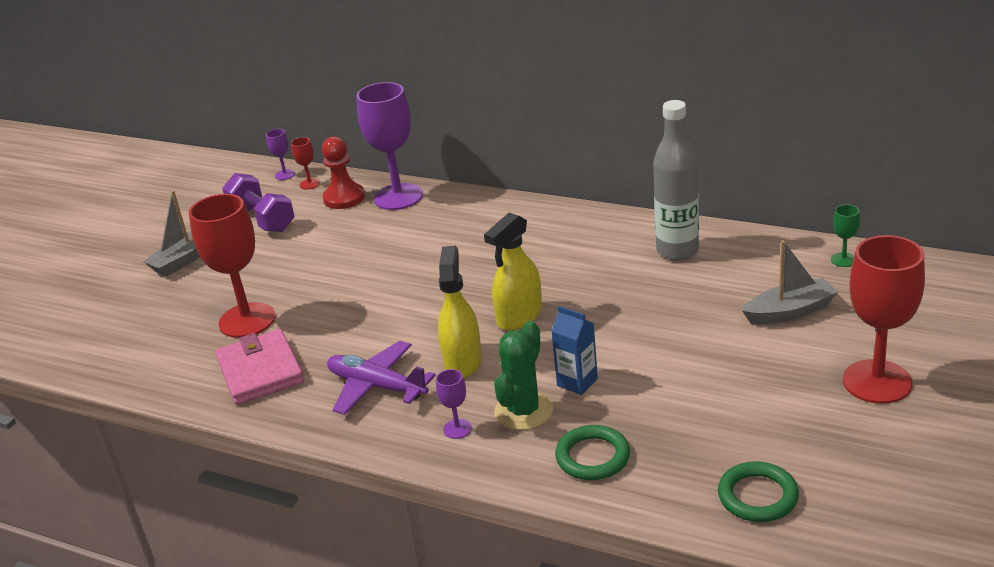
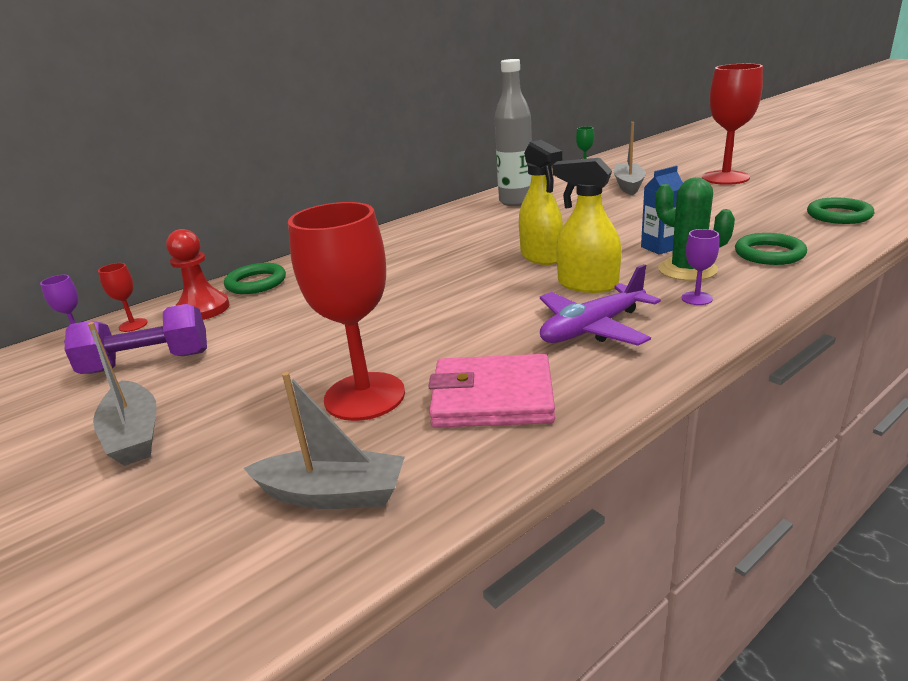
camera: 65 degrees left, 5 degrees down
purple goblet [357,82,423,210] -> green ring [224,263,286,294]
none -> grey boat [244,372,405,509]

